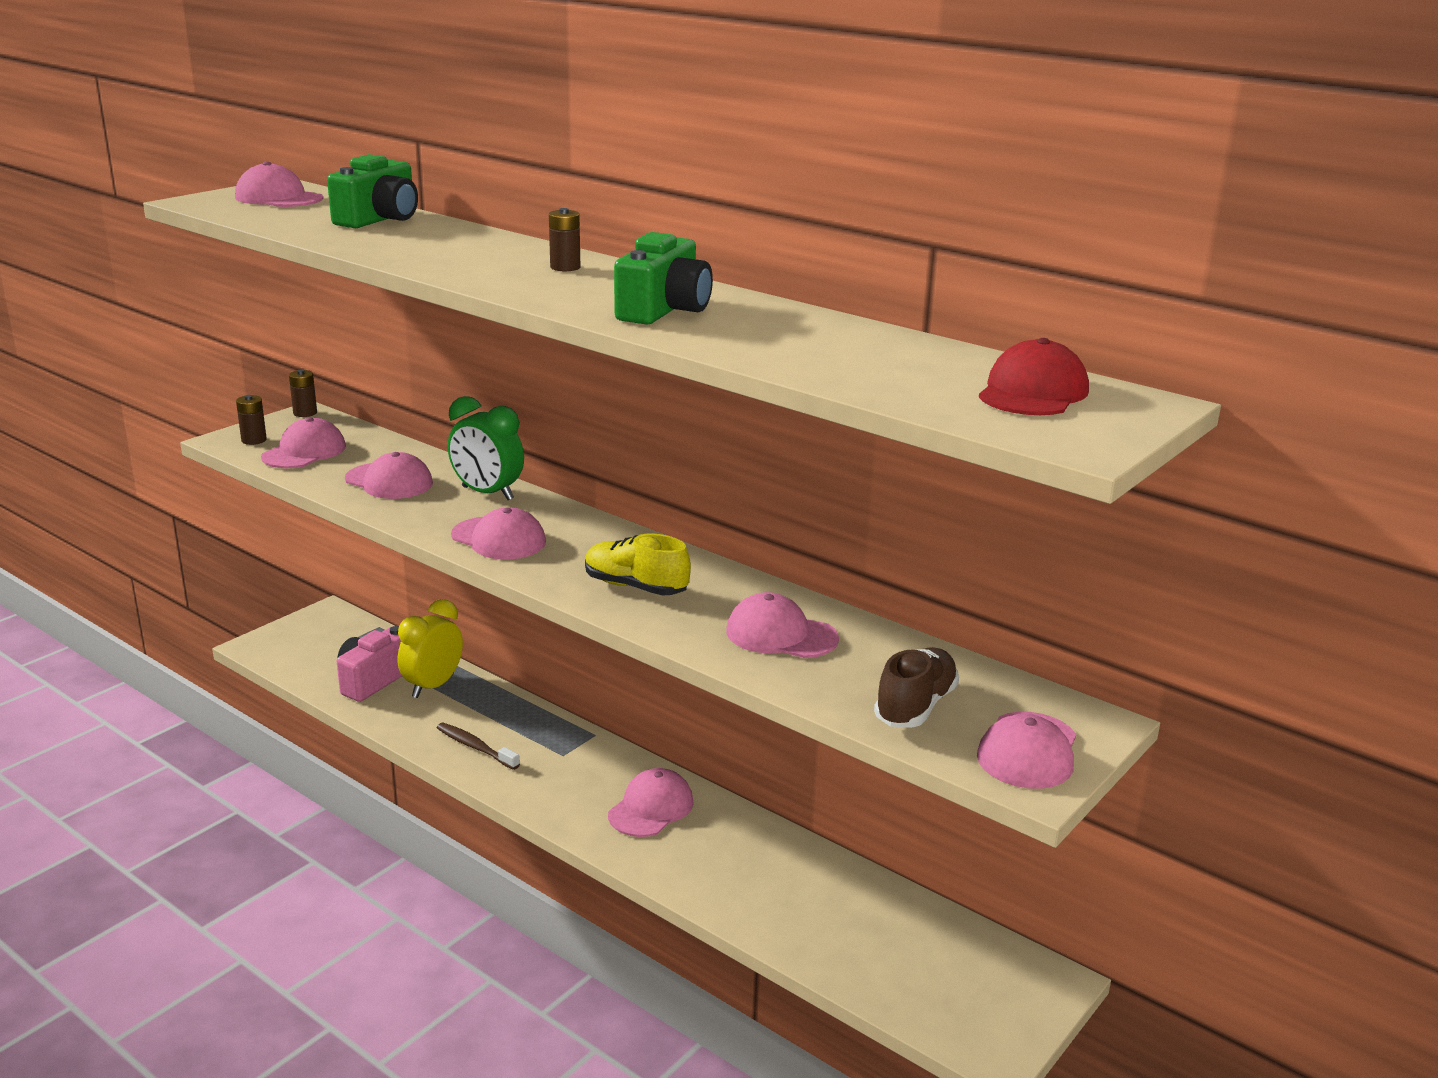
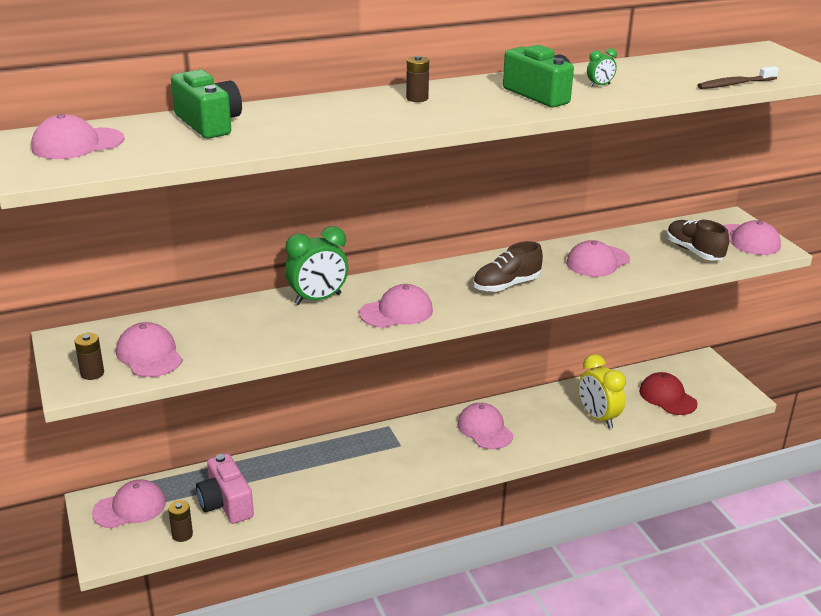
camera: 60 degrees left, 5 degrees up
brown battery [289,369,317,417] -> brown battery moved to [168,500,193,542]
pink cap [345,452,433,499] -> pink cap moved to [92,479,166,528]
yellow clock [398,599,463,698] -> yellow clock moved to [578,354,626,429]
brown toothbrush [437,723,520,770] -> brown toothbrush moved to [697,66,779,89]
yellow shoe [585,533,691,595] -> brown shoe [473,241,543,292]
red cap [979,338,1089,415] -> red cap moved to [639,372,698,415]
none -> green clock [587,48,617,87]

